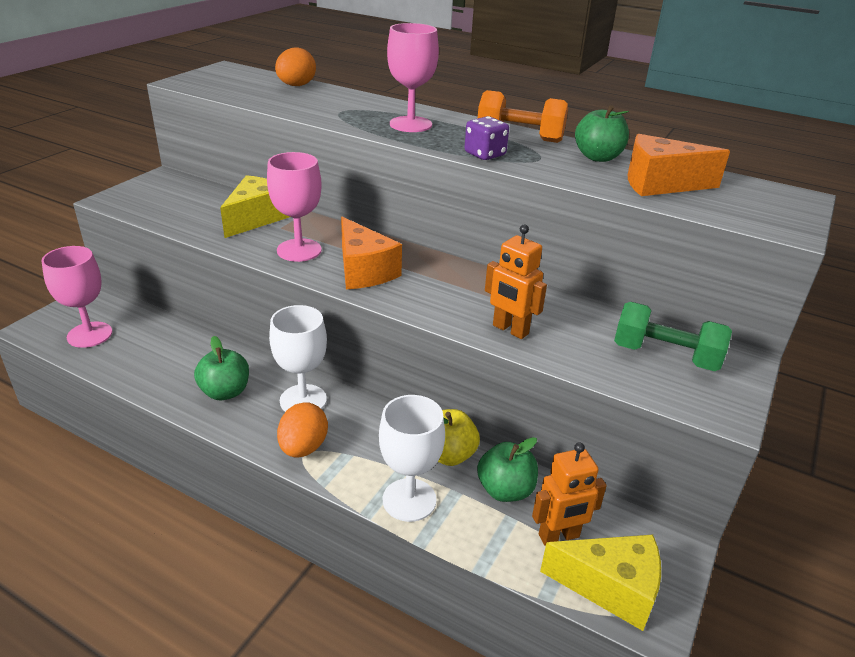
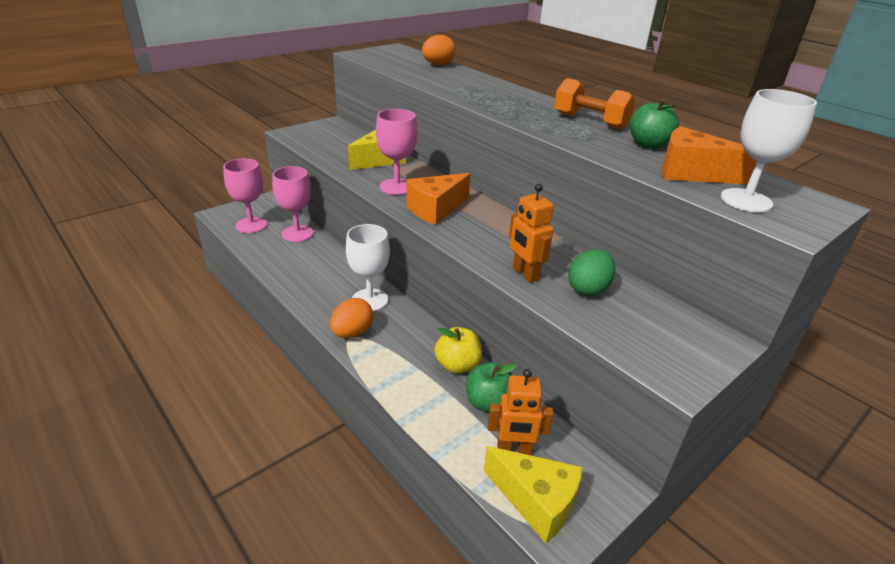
camera: 20 degrees right, 0 degrees up
green apple [194,336,249,400] -> none
orange cheese [341,217,402,289] -> orange cheese turned 60 degrees clockwise [406,173,471,225]
white goblet [379,395,445,522] -> white goblet moved to [721,89,817,212]
pink goblet [387,23,439,132] -> pink goblet moved to [272,166,313,242]
purple dice [465,116,509,160] -> none
green dumbbell [614,302,732,371] -> none
none -> green egg [568,249,615,296]

